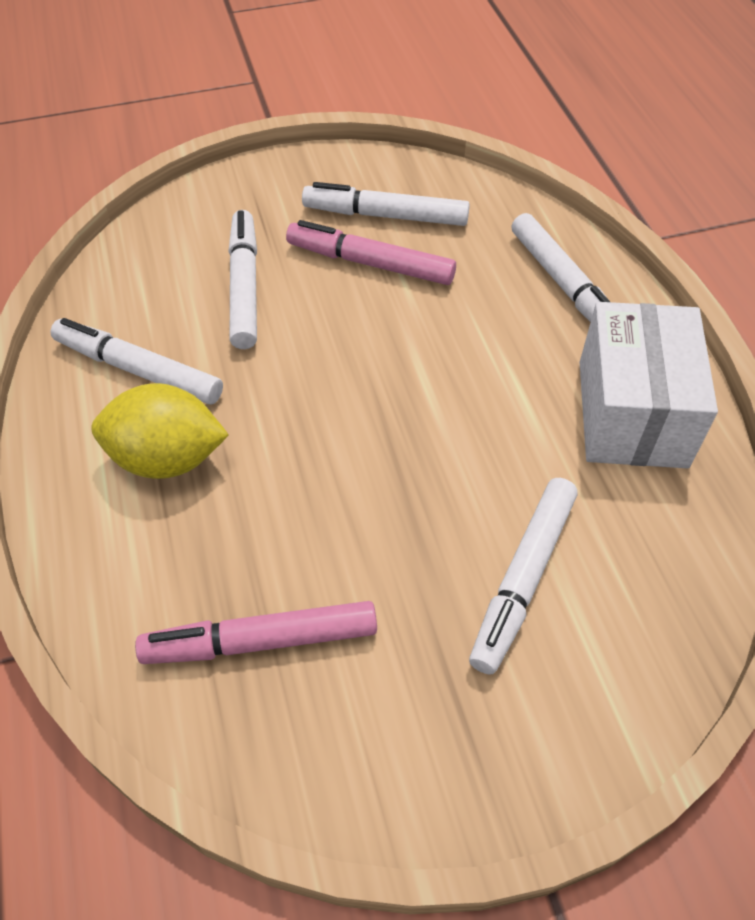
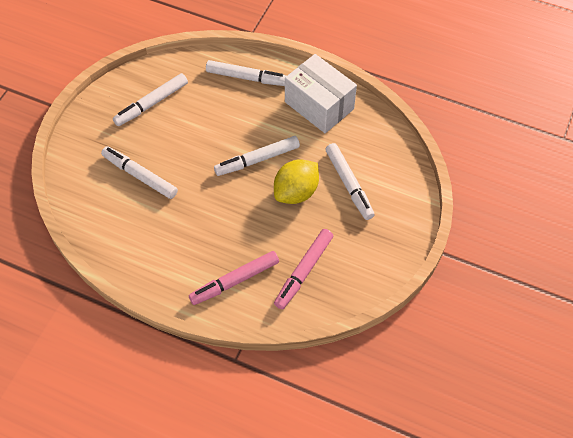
camera: 50 degrees left, 5 degrees up
white marker [50,318,223,405] -> white marker moved to [214,136,300,176]
yellow lemon [91,383,229,479] -> yellow lemon moved to [274,159,319,204]
pink marker [286,220,456,285] -> pink marker moved to [189,251,279,305]

